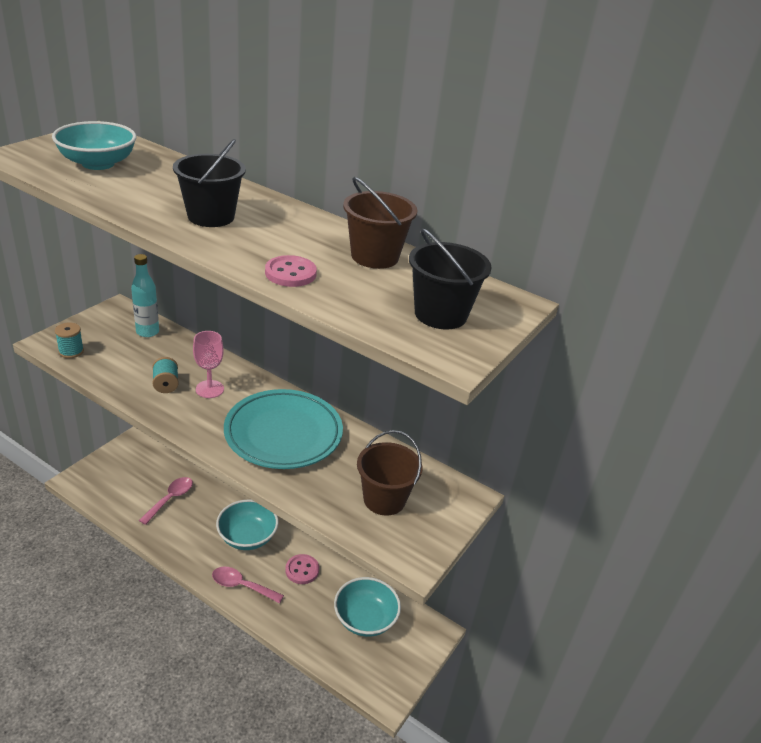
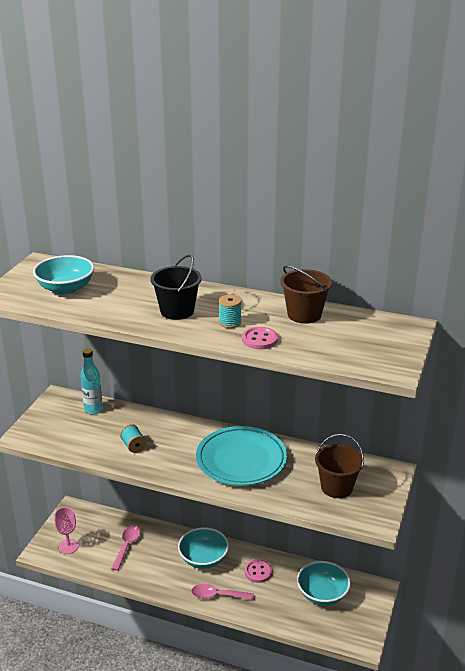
camera: 10 degrees left, 5 degrees down
turquoise spool [55,323,84,358] -> turquoise spool moved to [219,294,242,328]
pink goblet [193,331,224,398] -> pink goblet moved to [54,507,79,554]
black bucket [409,228,492,329] -> none

